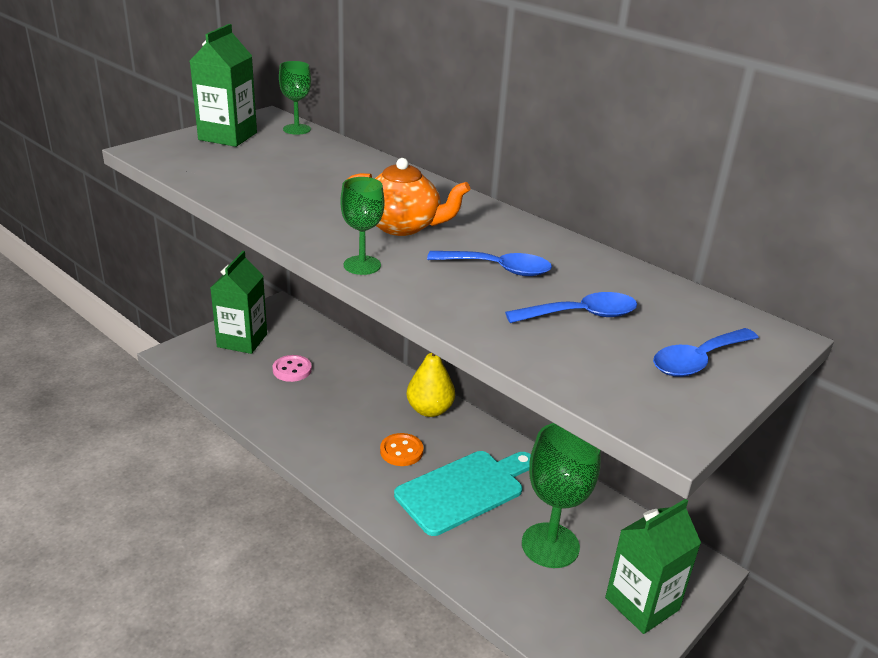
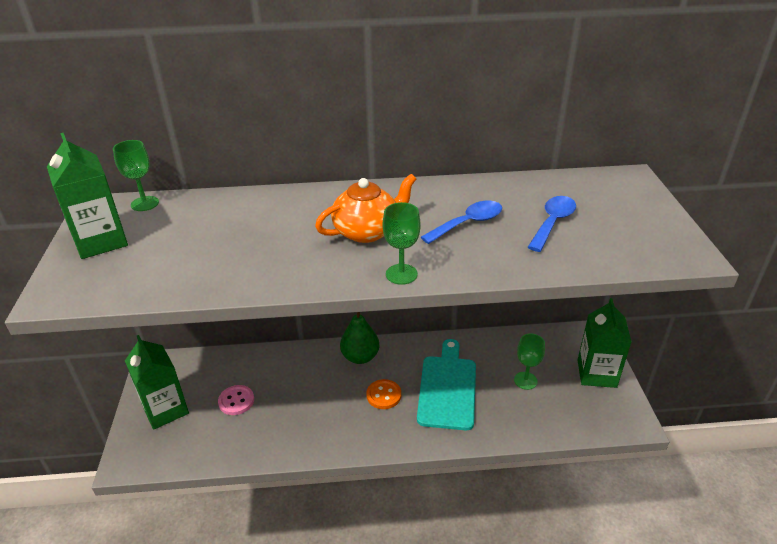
camera: 45 degrees left, 5 degrees up
yellow pear [407,353,455,417] -> green pear [340,312,380,364]
green goblet [522,423,601,568] -> green goblet [514,334,545,390], size x0.57
blue spoon [653,328,759,377] -> none

